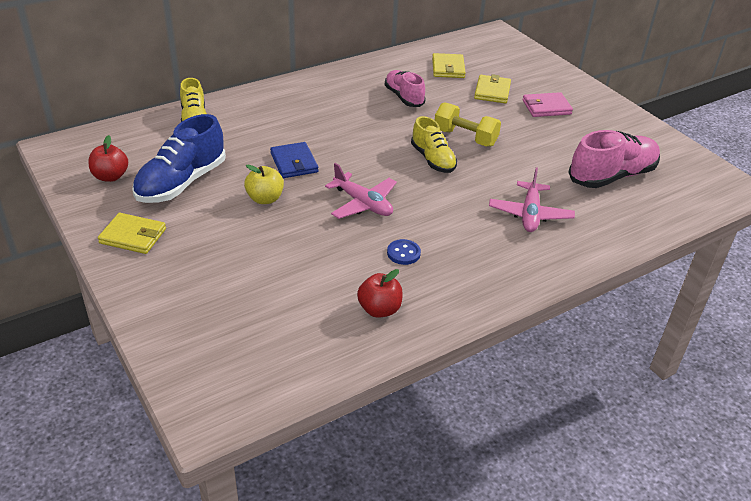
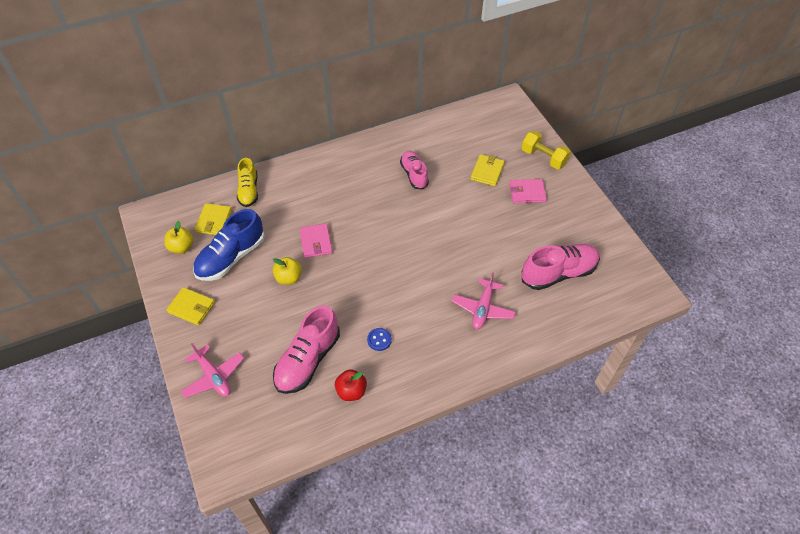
camera: 10 degrees right, 15 degrees up
red apple [88,135,128,182] -> yellow apple [165,221,194,254]
blue wallet [270,142,318,178] -> pink wallet [300,223,332,258]
pink plane [325,163,397,219] -> pink plane moved to [180,343,244,398]
yellow shoe [411,116,457,173] -> none
yellow wallet [432,53,466,78] -> yellow wallet moved to [195,203,232,235]
yellow dumbbell [435,102,501,147] -> yellow dumbbell moved to [522,131,571,169]
none -> pink shoe [273,306,340,394]

